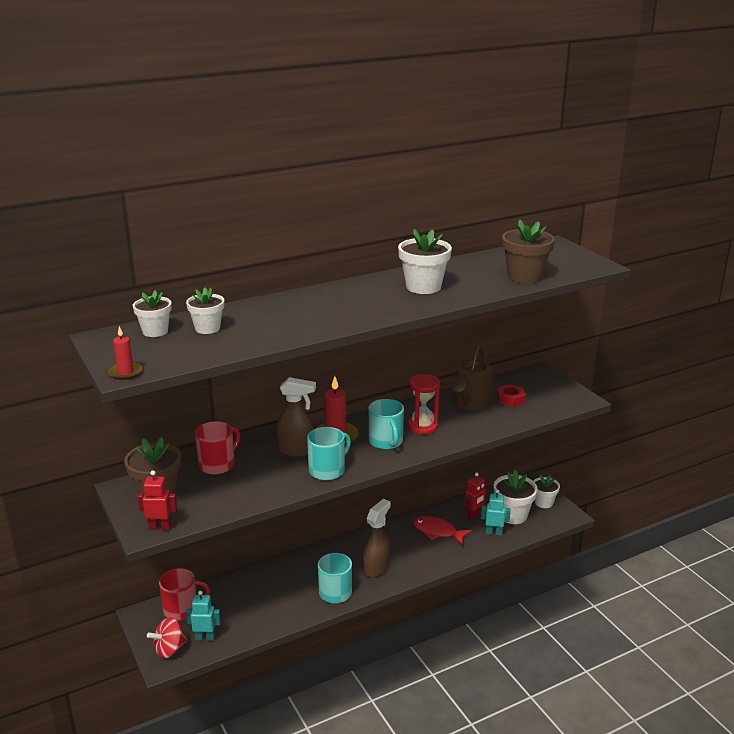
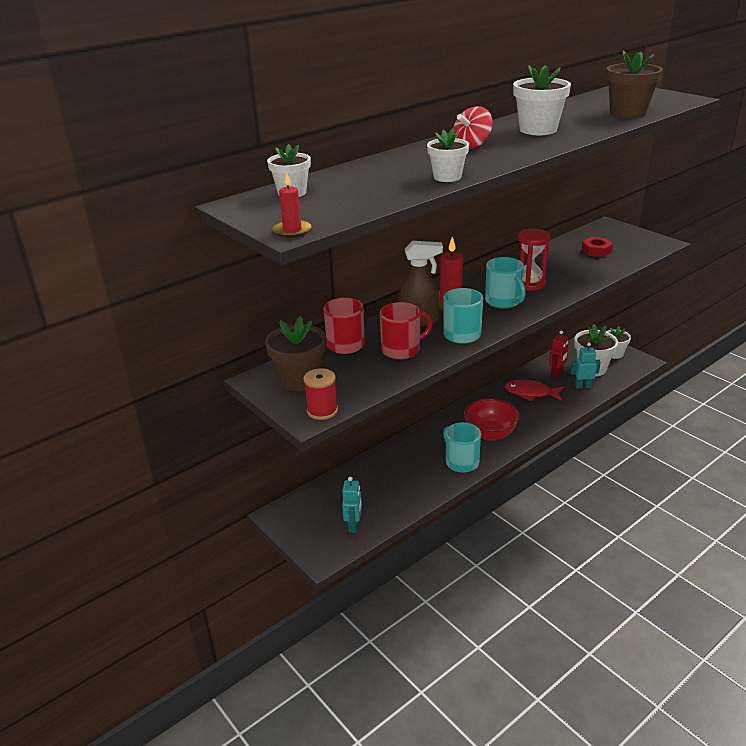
camera: 10 degrees left, 5 degrees up
red robot [137,470,177,530] -> red spool [303,368,338,420]
red spinning top [147,617,188,658] -> red spinning top moved to [453,106,493,149]
red mug [159,568,210,620] -> red mug moved to [380,302,433,359]
white flower pot [186,288,224,334] -> white flower pot moved to [427,128,469,182]
turquoise robot [186,591,221,641] -> turquoise robot turned 105 degrees clockwise [342,476,362,533]
brown spray bottle [363,499,391,578] -> red bowl [464,398,520,441]
brown watering can [451,345,492,411] -> none

